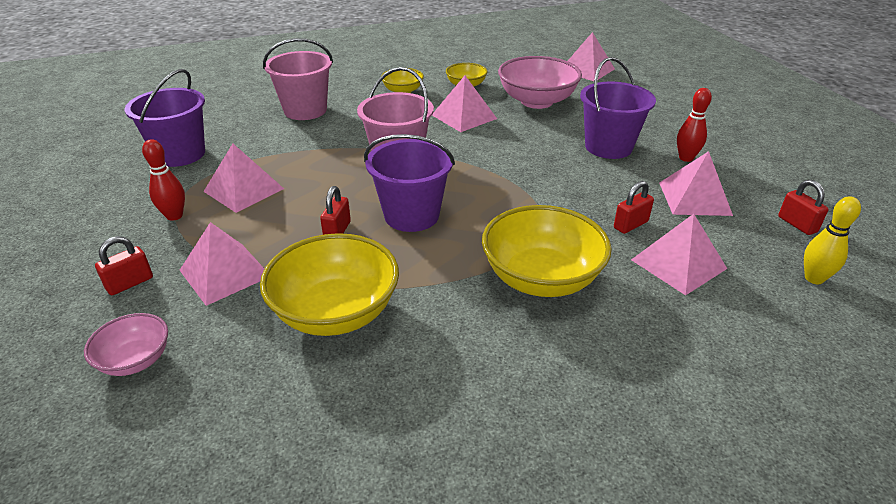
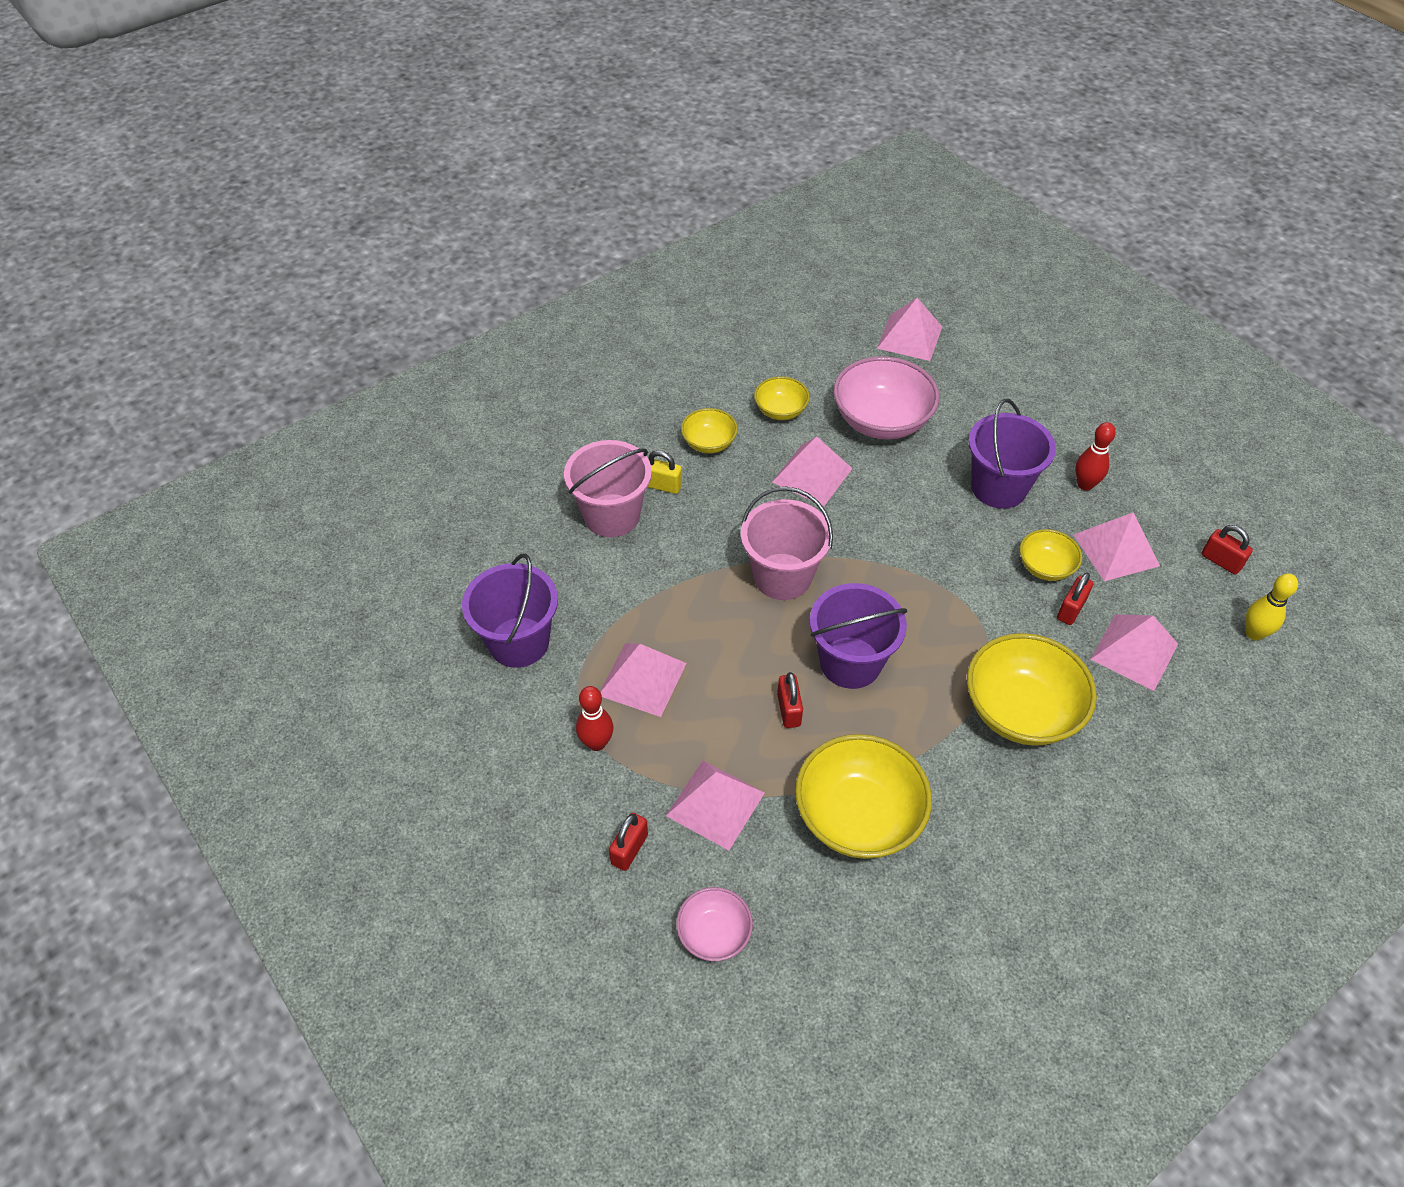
camera: 20 degrees left, 15 degrees up
none -> yellow padlock [648,450,682,494]
none -> yellow bowl [1020,529,1082,581]

